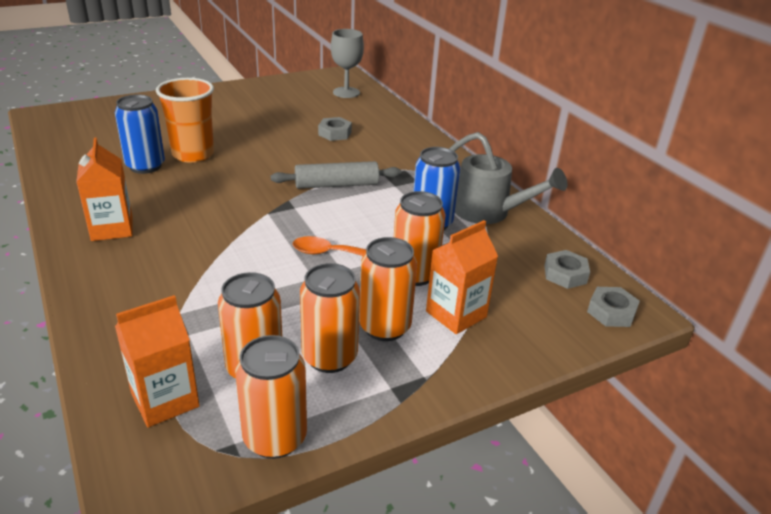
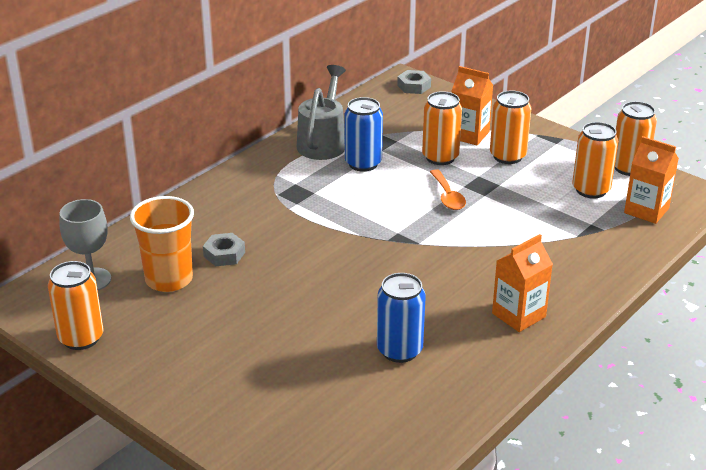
camera: 110 degrees left, 0 degrees up
orange cup [156,78,214,163] -> orange cup moved to [130,196,194,292]
grey rolling pin [271,161,401,189] -> none
orange can [300,263,360,373] -> orange can moved to [48,261,104,350]
grey nut [544,250,590,289] -> none

